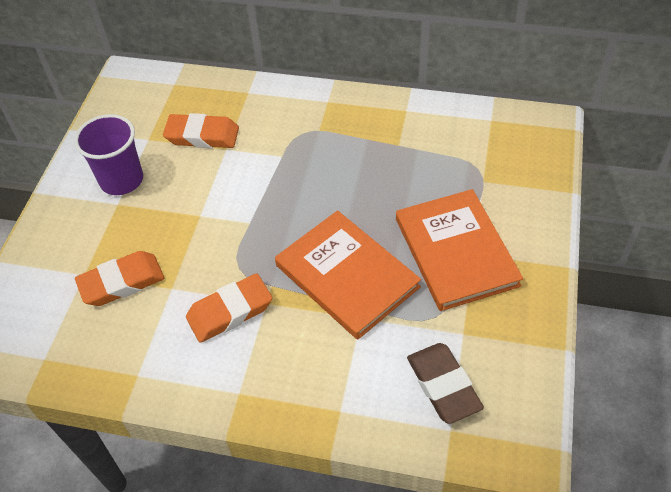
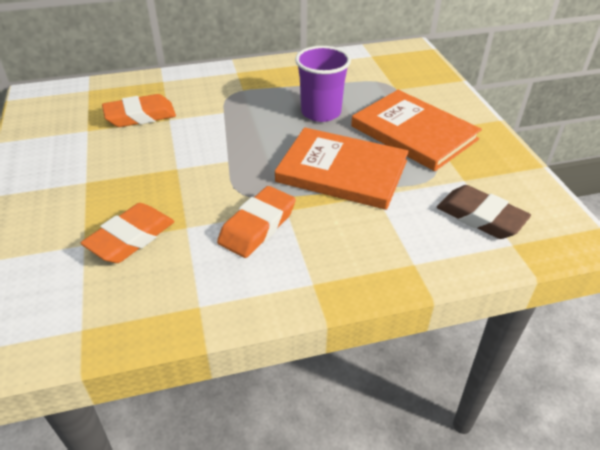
camera: 30 degrees left, 10 degrees down
purple cup [74,114,143,195] -> purple cup moved to [295,46,351,122]

